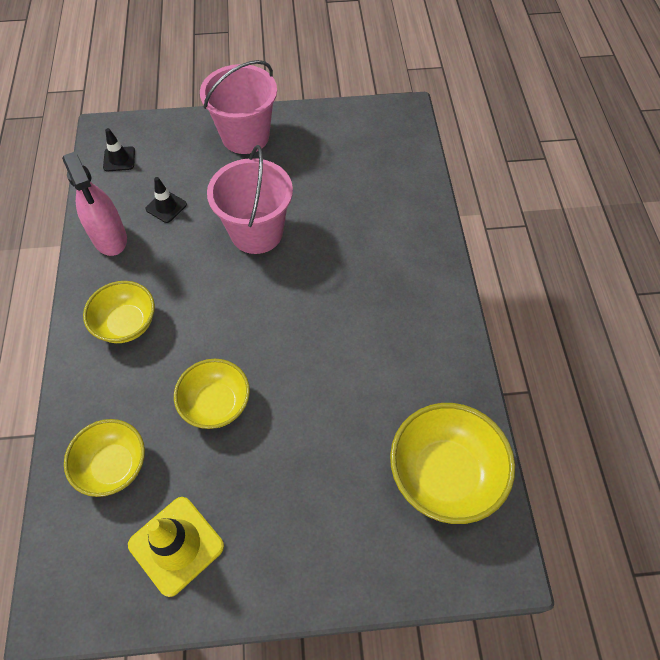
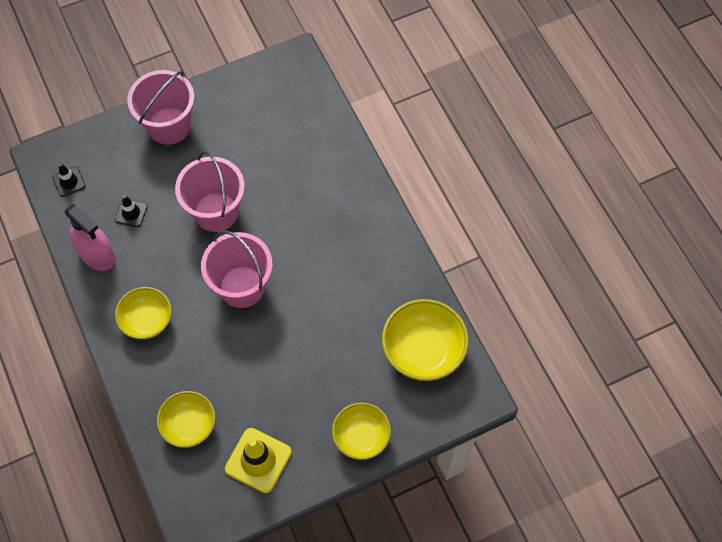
camera: 20 degrees left, 5 degrees up
yellow bowl [174,359,250,429] -> yellow bowl moved to [332,402,391,460]
none -> pink bucket [201,230,273,308]

